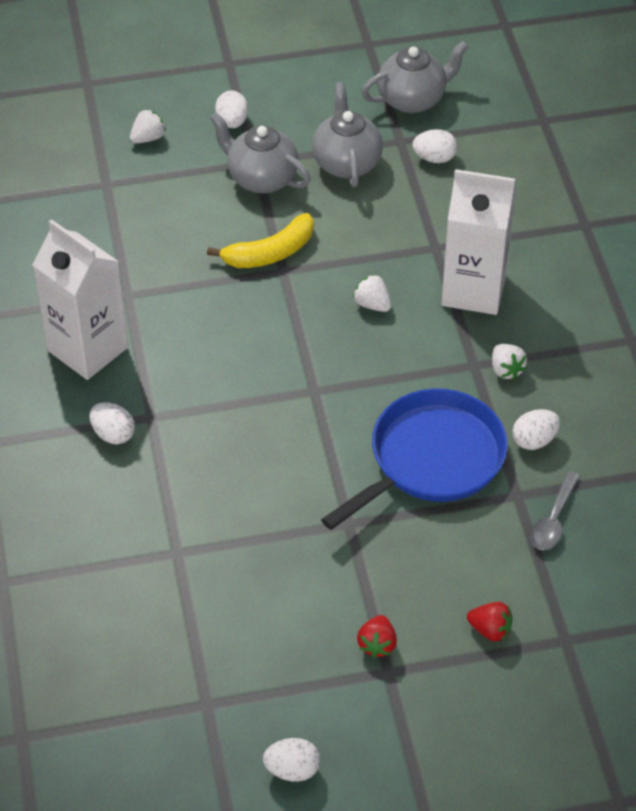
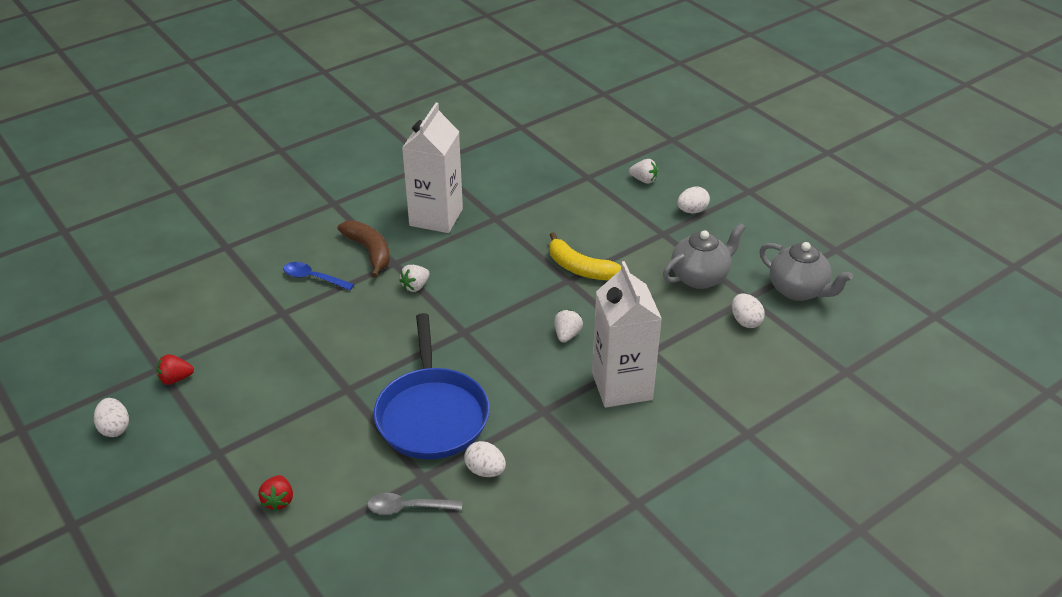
camera: 65 degrees right, 10 degrees down
white egg [89,402,135,445] -> brown banana [337,221,390,278]
grey teapot [210,113,311,193] -> none
blue pan [321,389,508,530] -> blue pan turned 60 degrees clockwise [374,313,490,459]
red strawberry [357,615,397,658] -> red strawberry moved to [156,354,194,385]
white strawberry [492,344,527,379] -> white strawberry moved to [399,265,430,292]
none -> blue spoon [283,262,354,290]

